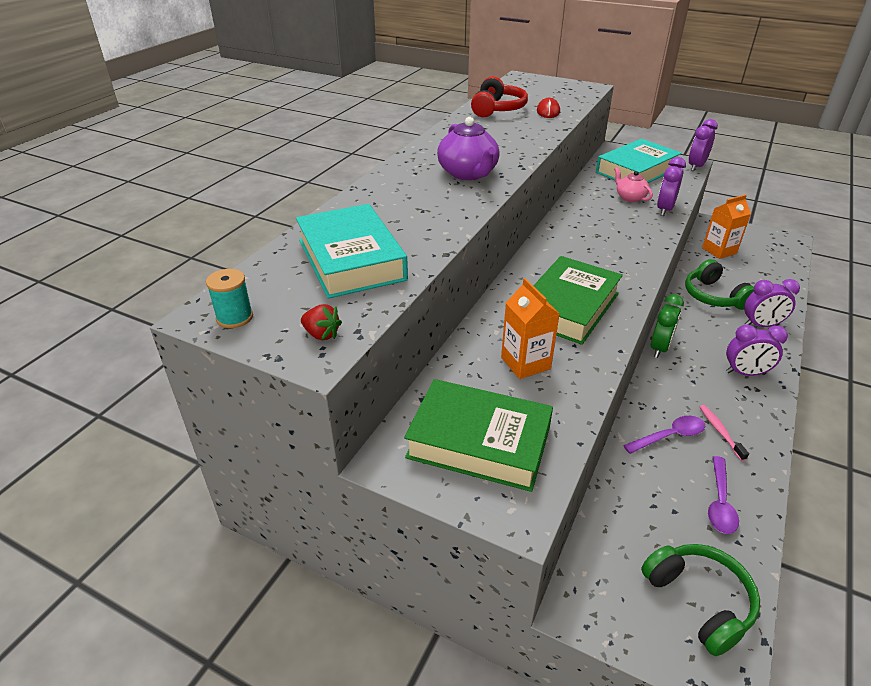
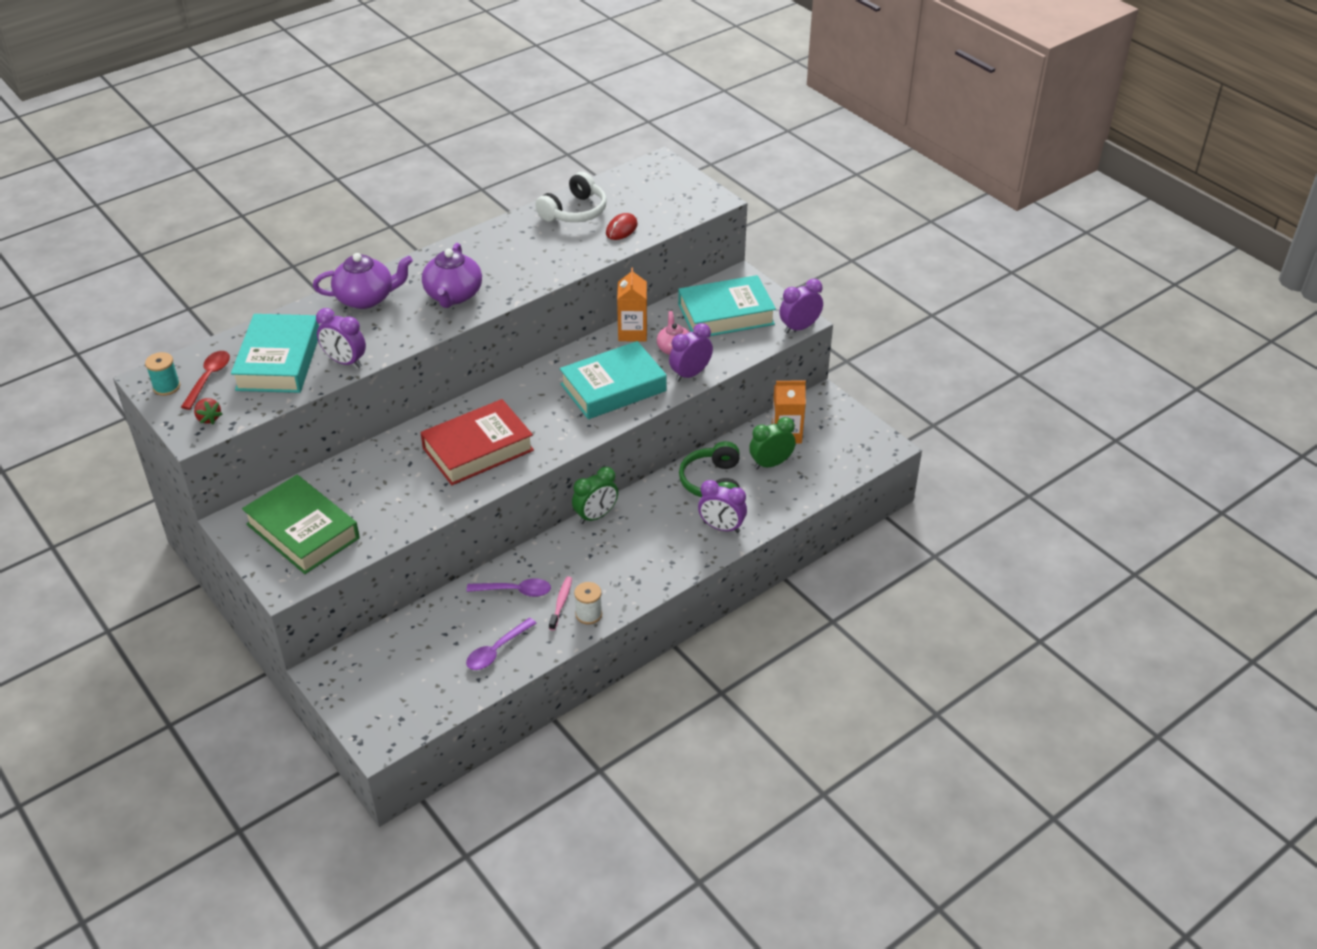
camera: 25 degrees right, 5 degrees up
red headphones [471,76,528,117] -> white headphones [535,172,607,222]
orange carton [501,278,559,379] -> orange carton moved to [617,267,647,341]
green book [533,256,623,345] -> red book [420,399,534,485]
green headphones [641,544,760,656] -> none
purple clock [726,324,788,376] -> purple clock moved to [316,308,366,368]
none -> red spoon [181,351,230,410]
none -> purple teapot [313,253,413,309]
none -> turquoise book [560,341,667,419]
none -> white spool [574,582,602,624]
none -> green clock [749,417,795,469]

